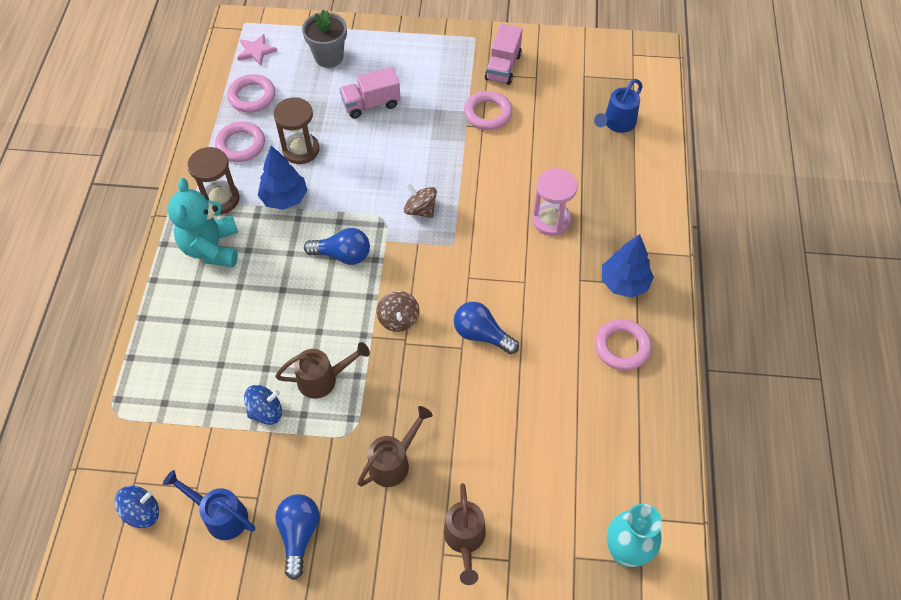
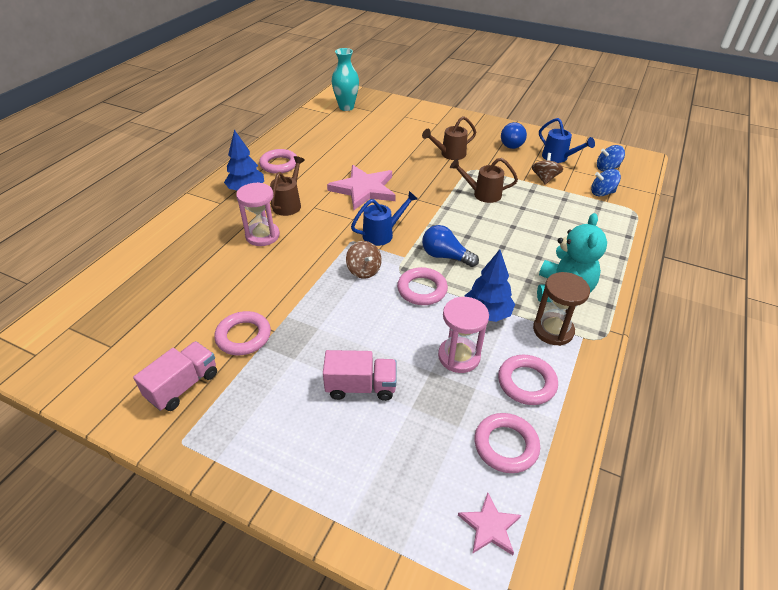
camera: 160 degrees left, 15 degrees down
blue spinning top [244,385,282,425] -> blue spinning top moved to [591,169,621,196]
brown hourglass [273,97,319,164] -> pink hourglass [438,297,489,373]
grey flower pot [302,10,347,68] -> none
brown spinning top [377,291,419,332] -> brown spinning top moved to [532,153,563,185]
brown watering can [444,483,486,585] -> brown watering can moved to [270,156,305,216]
blue light bulb [454,302,519,354] -> pink star [327,165,396,210]
blue watering can [594,79,642,133] -> blue watering can moved to [351,191,418,246]
none -> pink ring [397,267,448,305]

